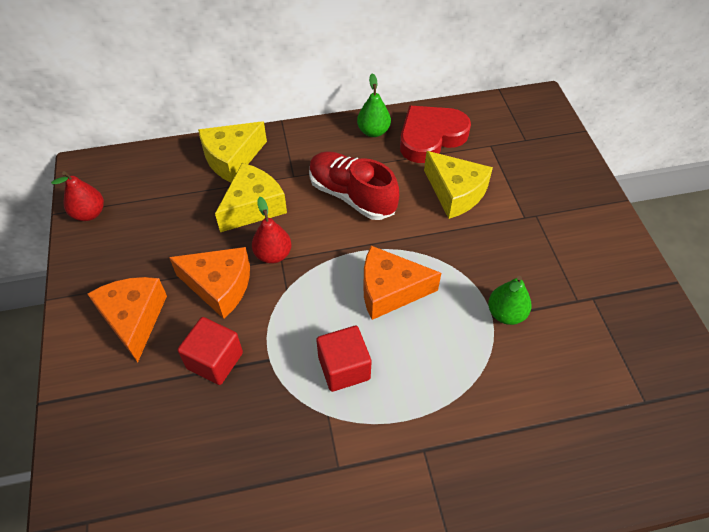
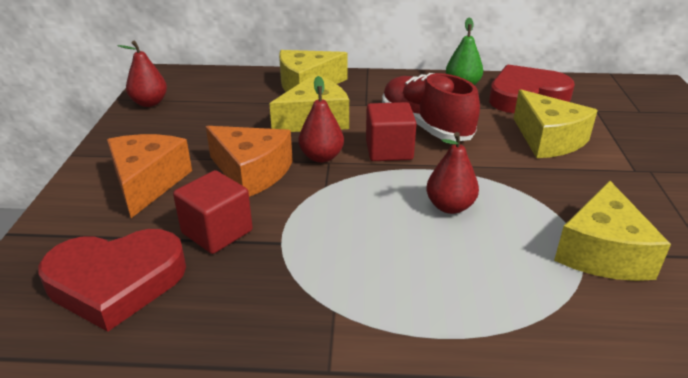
camera: 15 degrees right, 20 degrees down
red cube [317,326,371,392] -> red cube moved to [366,102,417,161]
orange cheese [364,246,441,320] -> red pear [426,132,479,214]
green pear [488,276,531,325] -> yellow cheese [554,180,671,281]
none -> red heart [38,229,186,332]

